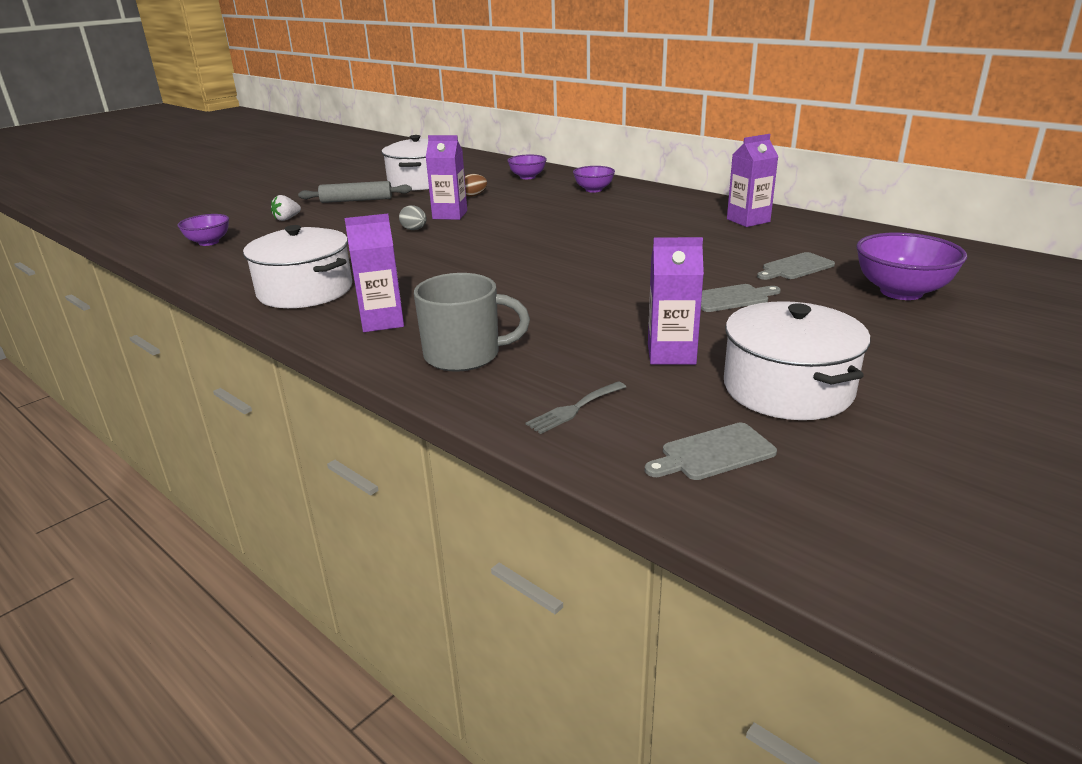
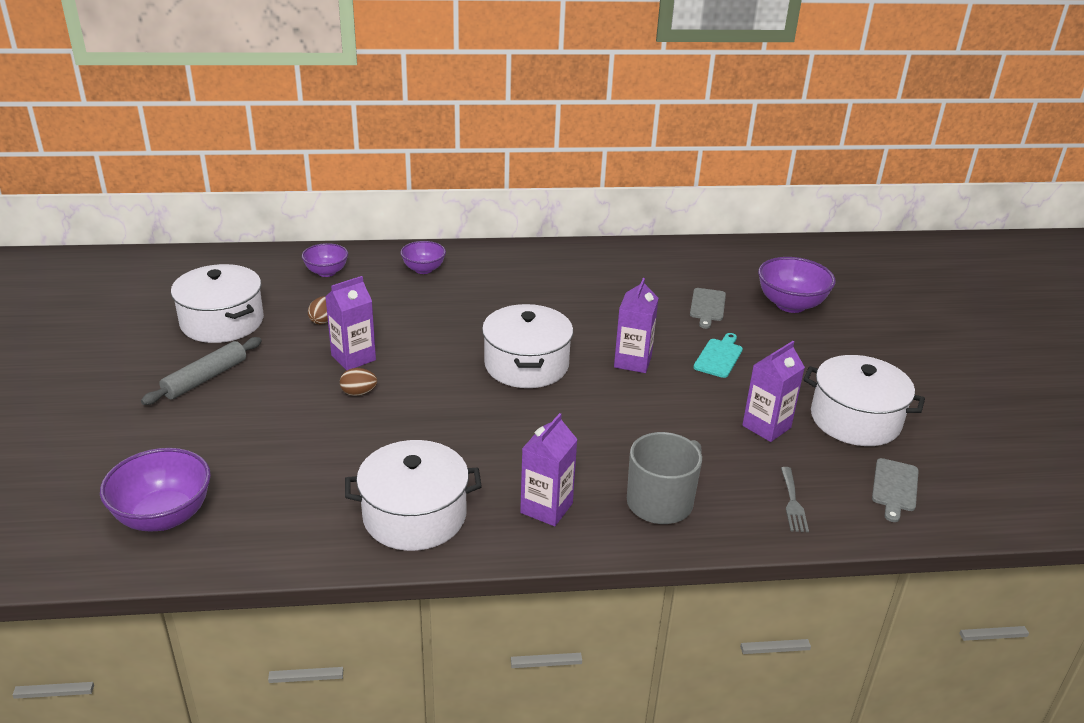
camera: 50 degrees left, 5 degrees up
purple bowl [178,214,229,246] -> purple bowl [100,448,211,532], size x1.62
white strawberry [271,195,301,221] -> none
grey egg [399,205,427,230] -> brown egg [340,368,377,396]
grey cutting board [701,284,781,312] -> turquoise cutting board [693,333,743,378]
purple carton [727,134,779,227] -> purple carton moved to [614,278,658,373]
none -> white pot [482,304,573,388]

